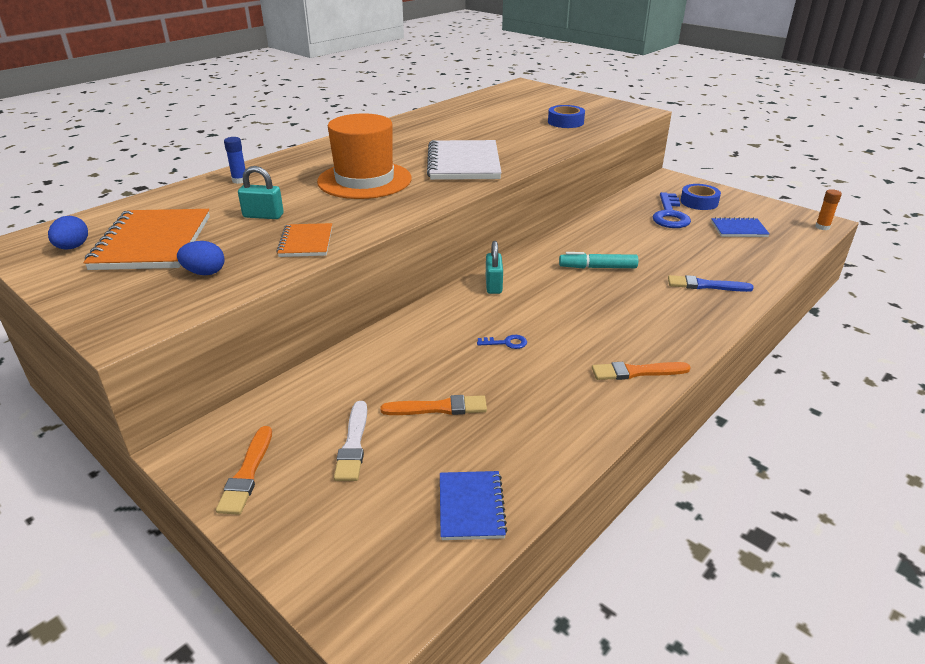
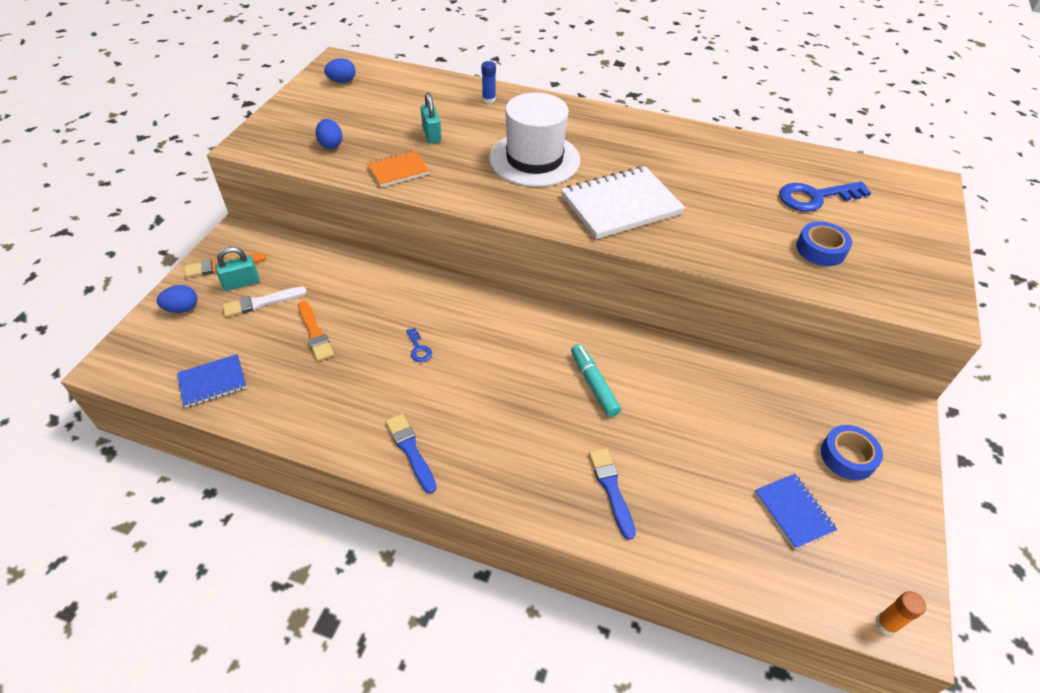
camera: 65 degrees right, 15 degrees up
orange notebook [83,209,210,270] -> none
orange hat [317,113,412,199] -> white hat [489,92,580,187]
turquoise padlock [486,241,503,294] -> turquoise padlock moved to [215,247,260,291]
orange brush [592,362,691,380] -> blue brush [386,414,437,493]
blue key [652,192,691,228] -> blue key moved to [779,181,871,212]
none -> blue egg [157,285,197,313]

